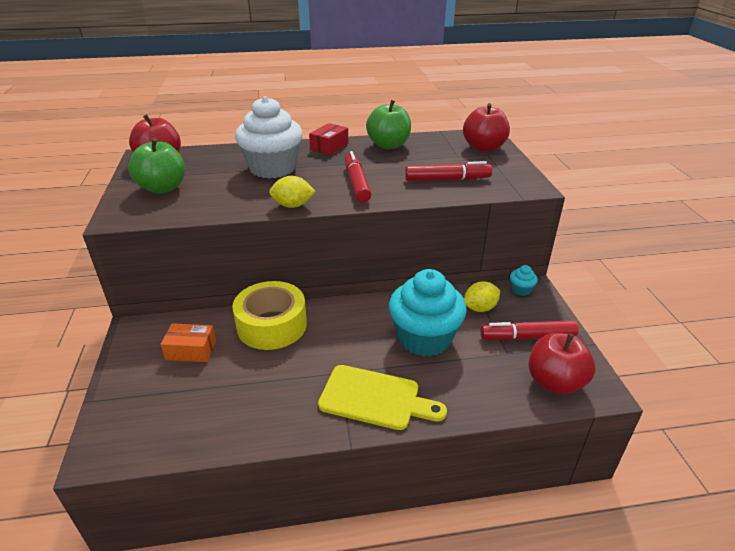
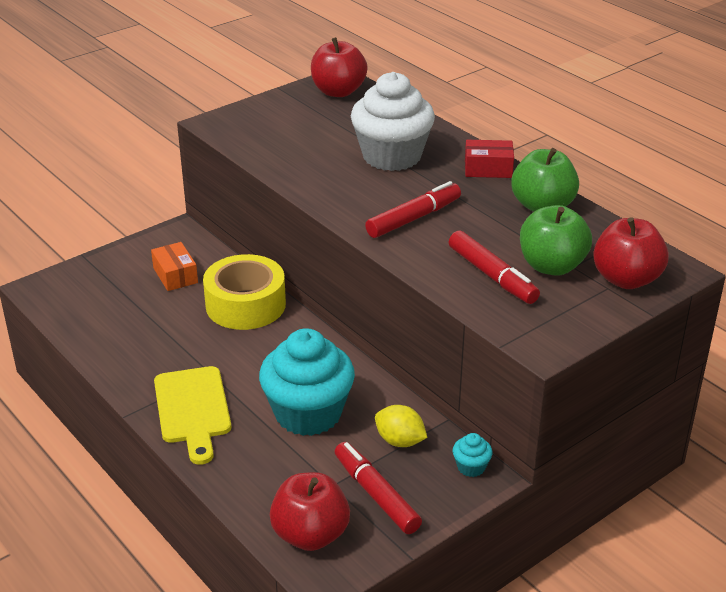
camera: 60 degrees right, 0 degrees up
green apple [128,138,185,194] -> green apple moved to [520,205,592,276]
yellow lemon [269,176,316,208] -> none

